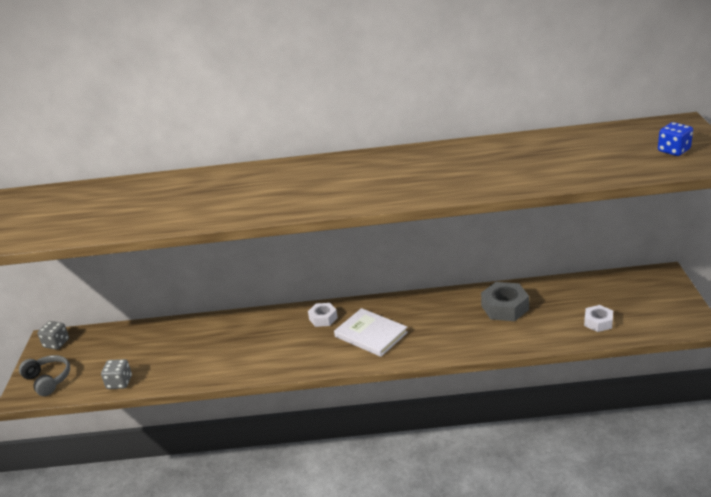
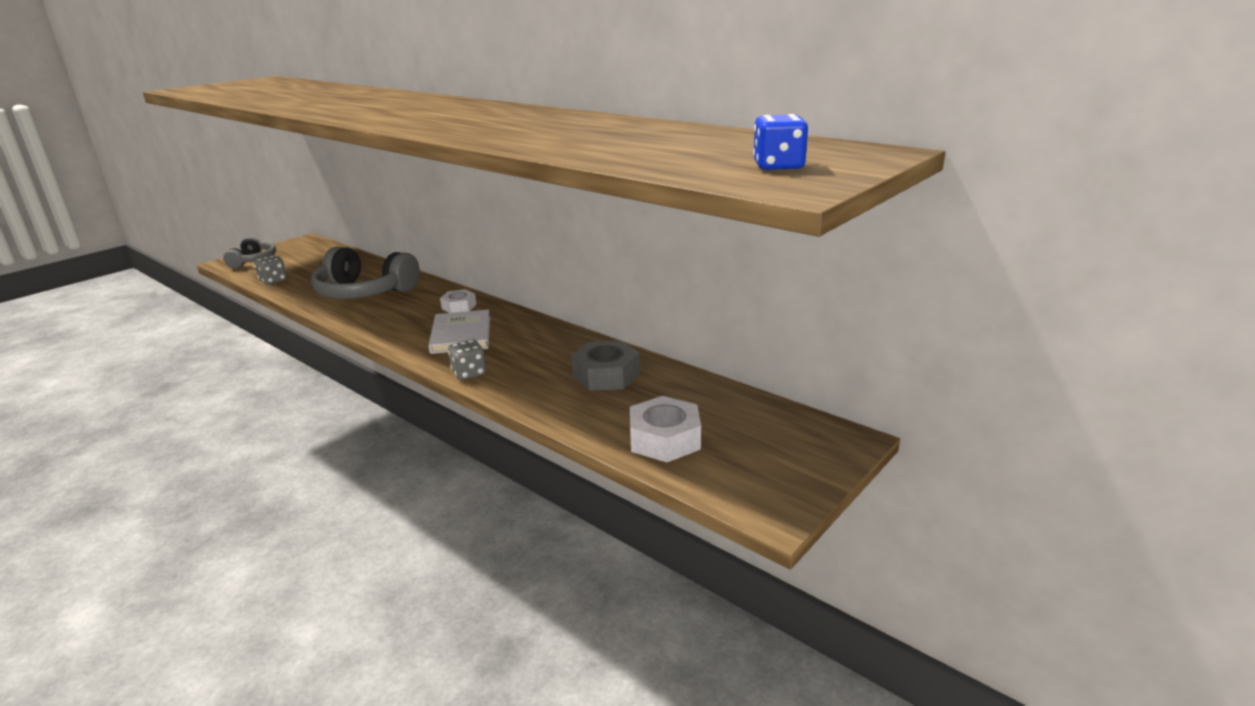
camera: 40 degrees right, 5 degrees down
grey dice [37,321,69,350] -> grey dice moved to [448,339,486,380]
white nut [584,305,613,332] -> white nut [630,396,701,462], size x1.61
none -> grey headphones [311,246,420,299]

